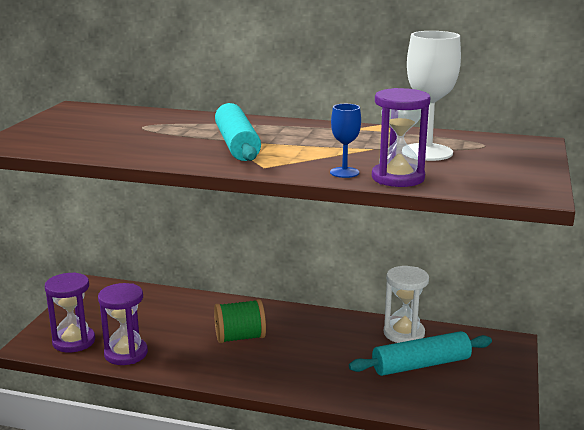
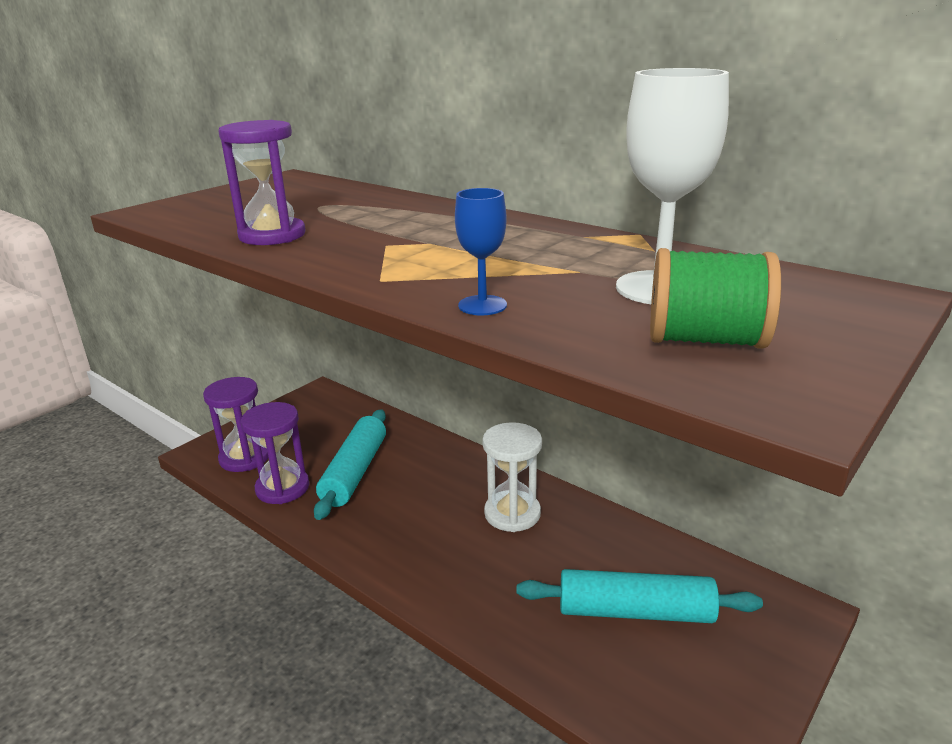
camera: 25 degrees right, 5 degrees up
green spool [214,299,266,343] -> green spool moved to [650,248,781,349]
turquoise rolling pin [215,103,261,161] -> turquoise rolling pin moved to [314,409,386,520]
purple hourglass [372,88,431,187] -> purple hourglass moved to [218,120,305,245]
white hourglass [384,266,429,343] -> white hourglass moved to [482,422,542,532]

